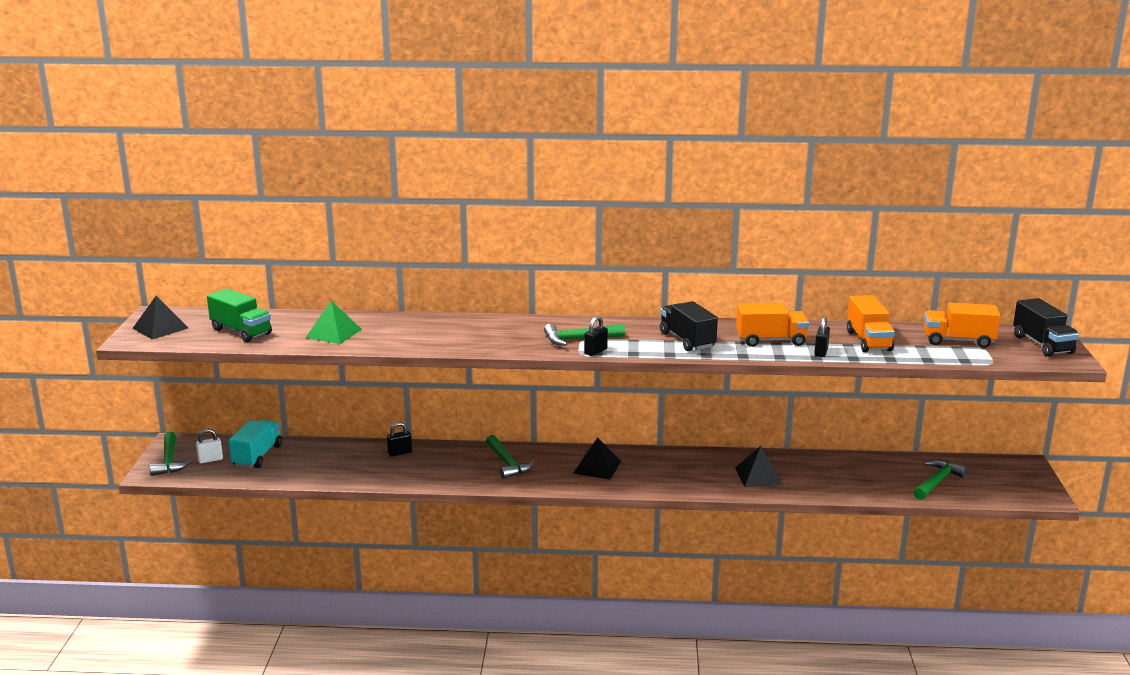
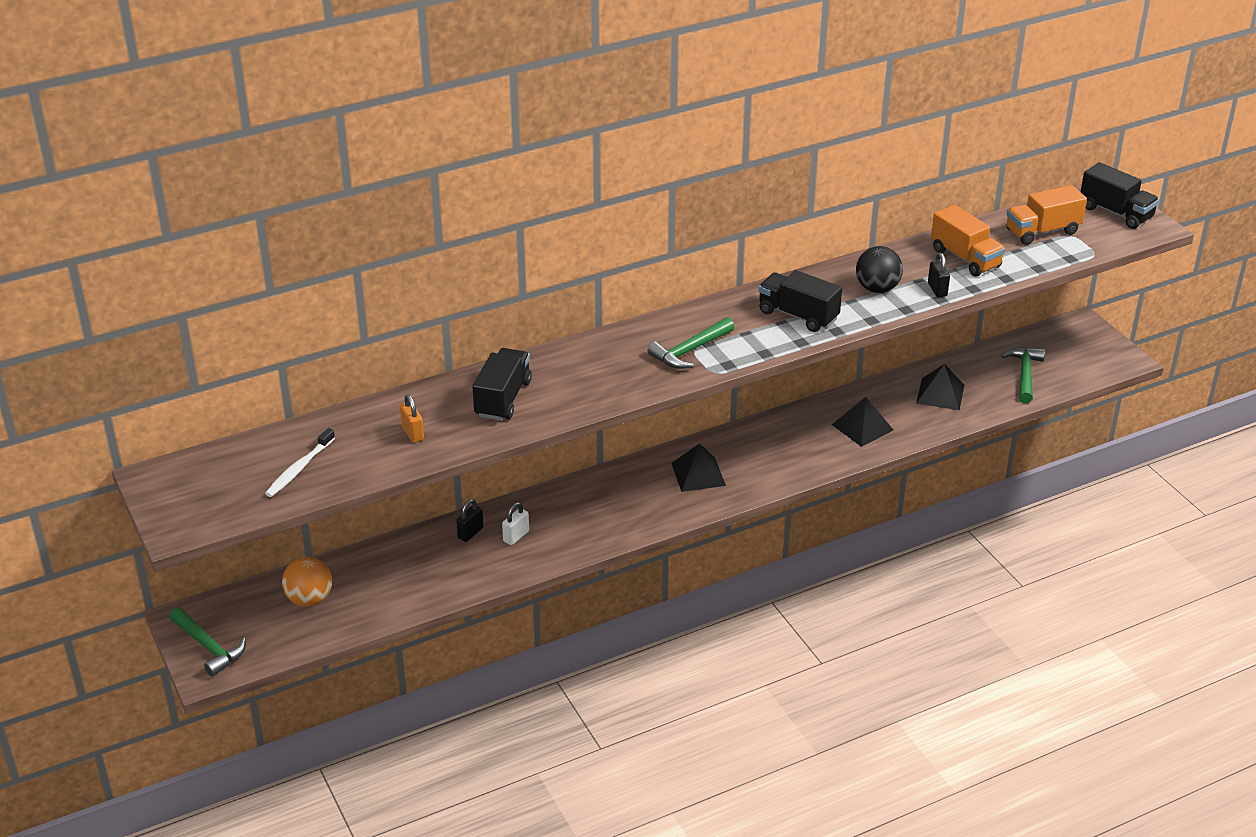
camera: 30 degrees left, 15 degrees up
black pyramid [133,296,188,339] -> black pyramid moved to [916,364,964,410]
white padlock [196,429,223,463] -> white padlock moved to [502,502,529,545]
green truck [207,288,272,342] -> white toothbrush [265,428,335,497]
turquoise truck [228,420,282,468] -> orange ball [282,557,332,607]
green pyramid [306,301,362,344] -> orange padlock [400,394,424,443]
green hammer [486,435,535,479] -> none
black padlock [584,316,608,356] -> none
orange truck [736,303,809,347] -> black ball [856,246,903,293]
none -> black truck [472,348,532,420]

